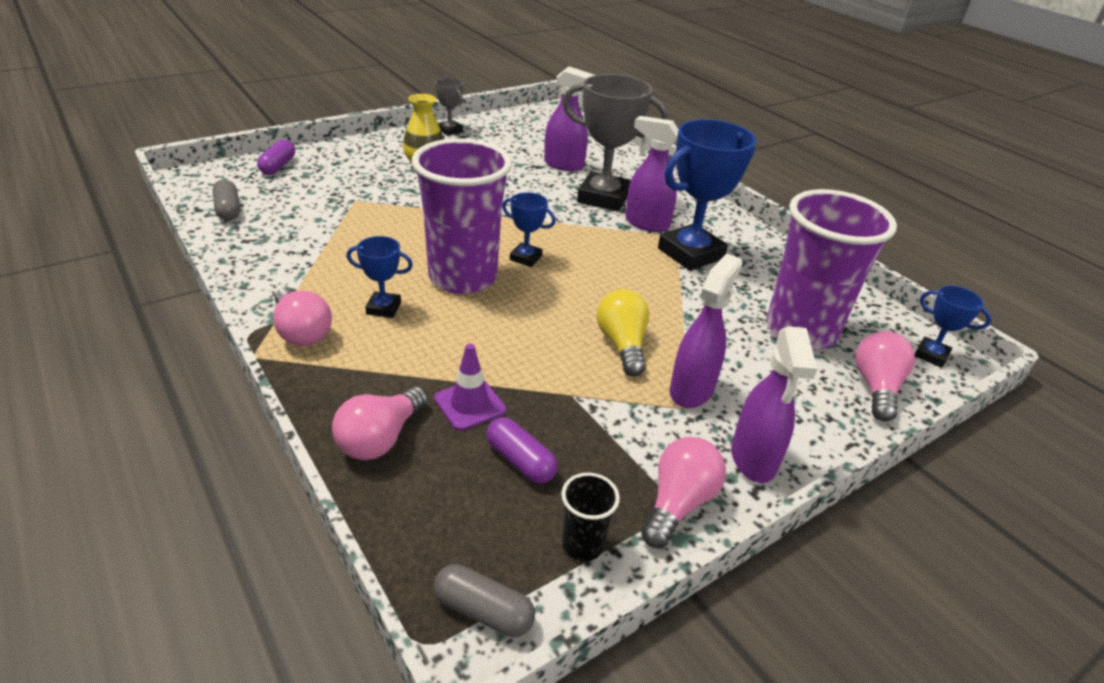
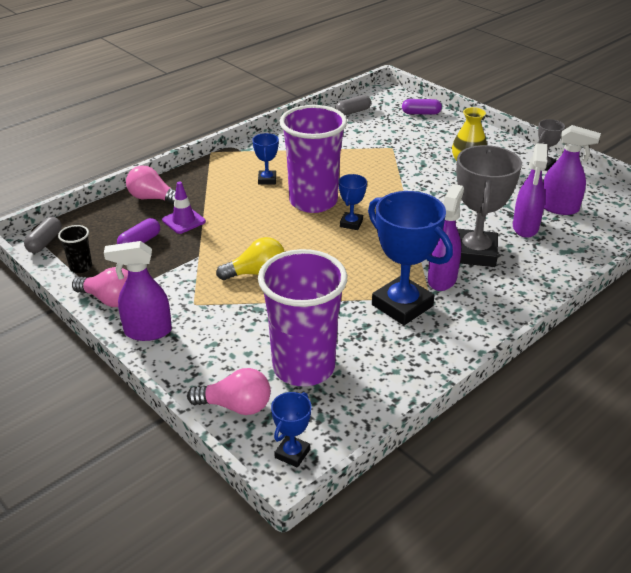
camera: 85 degrees right, 0 degrees up
pink light bulb [273,287,332,346] -> none
purple spray bottle [670,254,743,408] -> purple spray bottle moved to [543,125,601,215]

